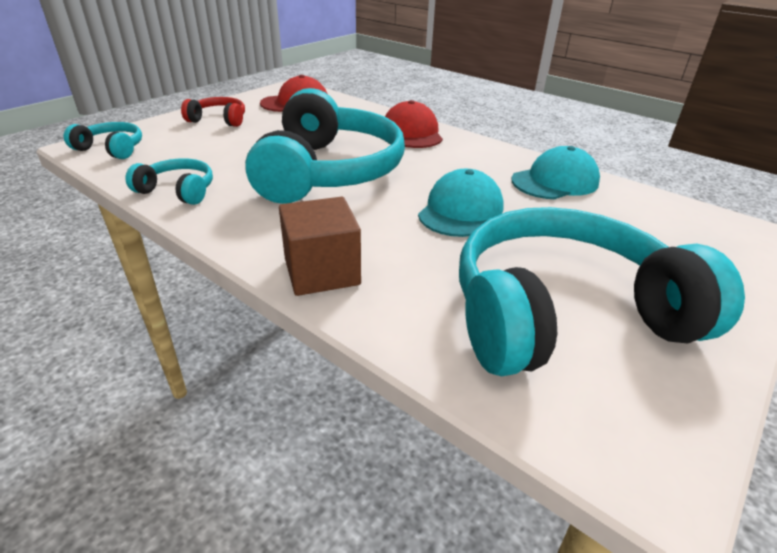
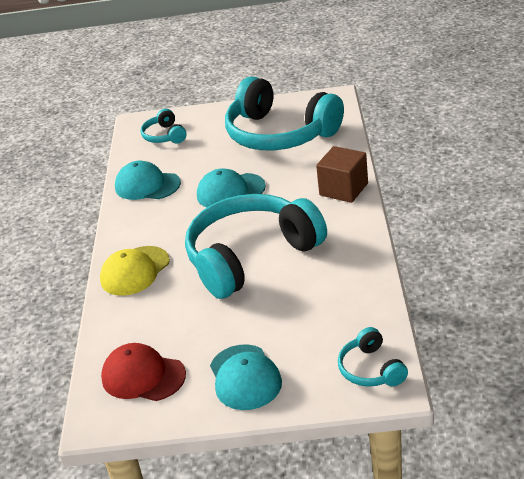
camera: 125 degrees left, 0 degrees up
turquoise headphones [126,159,213,205] -> turquoise headphones moved to [141,109,187,144]
red headphones [181,97,245,127] -> turquoise cap [210,344,282,410]
red cap [385,100,443,148] -> yellow cap [100,246,170,296]

